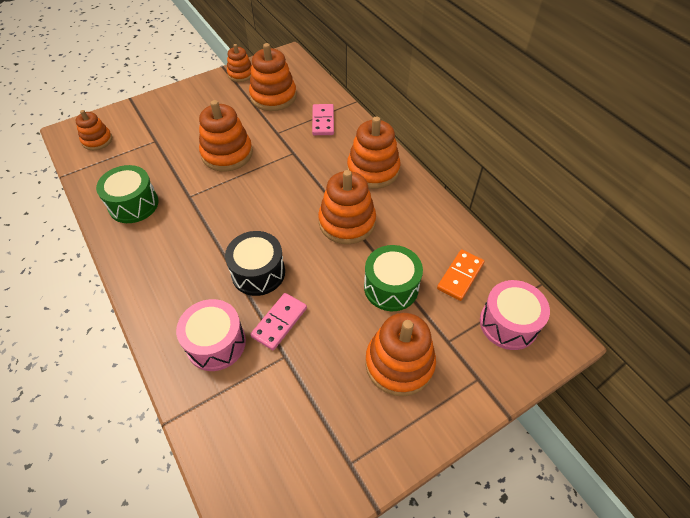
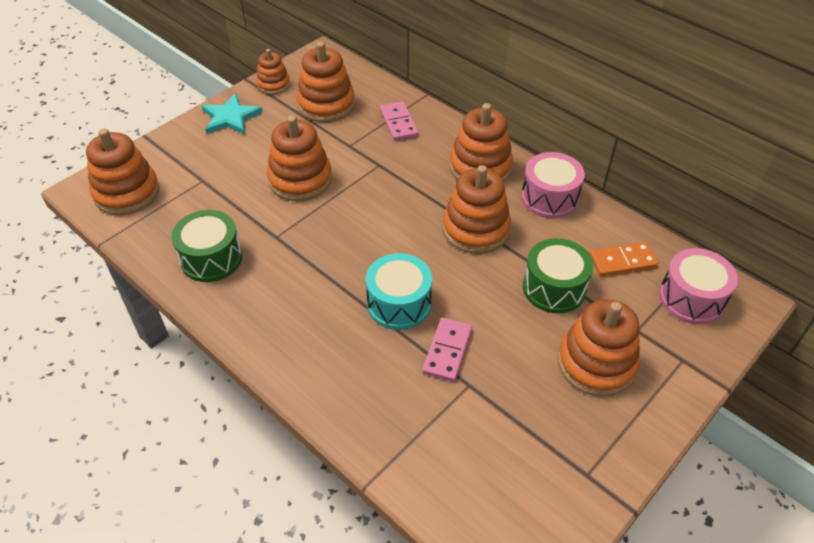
camera: 15 degrees left, 5 degrees down
orange stacking toy [75,110,112,150] -> orange stacking toy [86,129,159,215], size x1.69
pink drum [176,299,246,371] -> pink drum moved to [521,152,585,219]
black drum [225,231,285,296] -> turquoise drum [366,253,432,330]
orange domino [437,249,485,301] -> orange domino turned 60 degrees clockwise [590,242,658,276]
none -> turquoise star [201,93,263,135]

